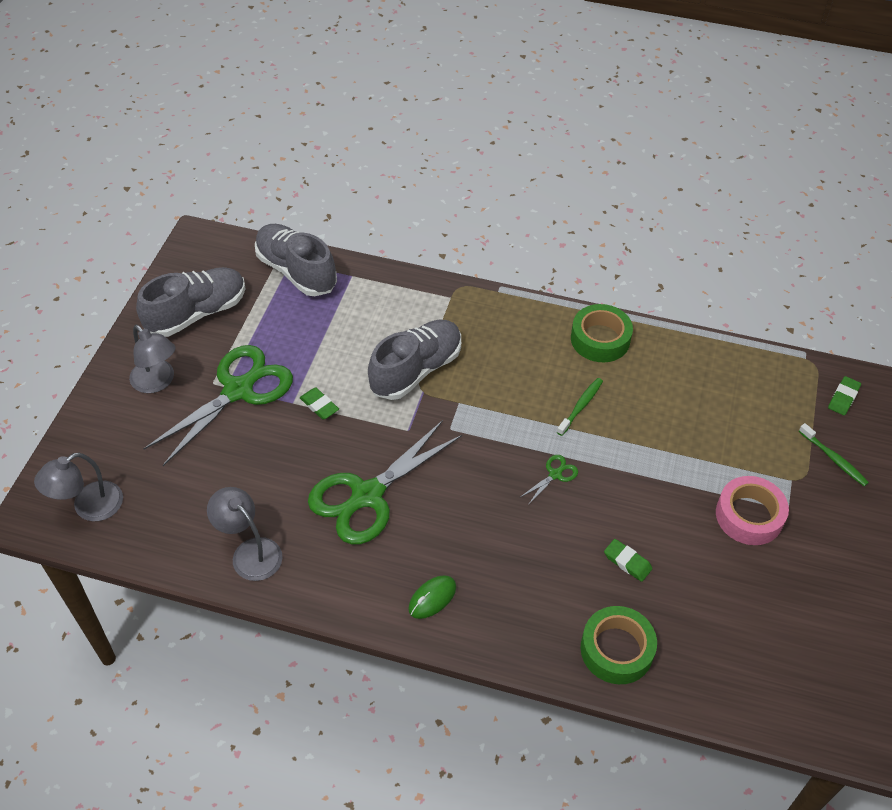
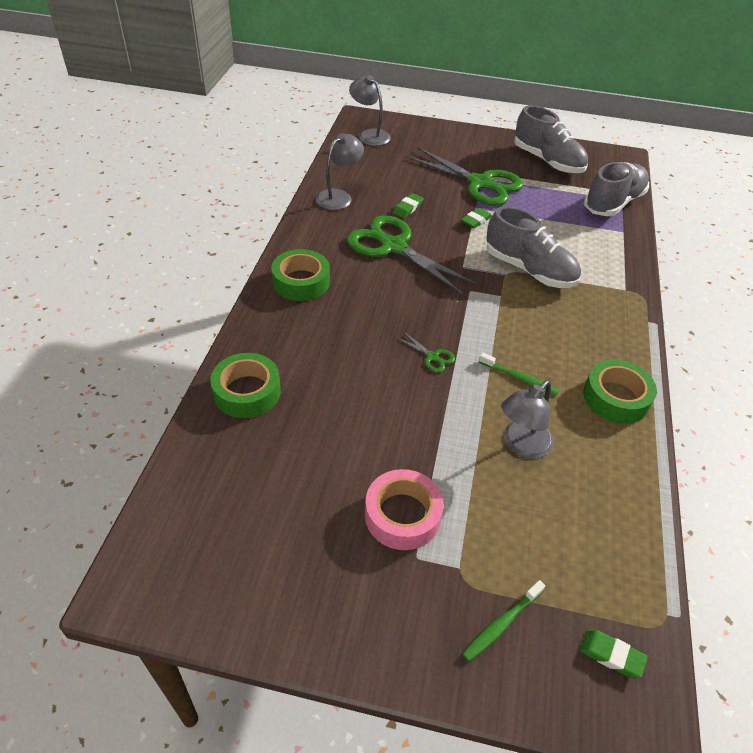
camera: 85 degrees right, 5 degrees down
grey lamp [129,325,176,393] -> grey lamp moved to [501,380,554,459]
green mouse [408,575,456,619] -> green tape [271,249,330,301]
green eraser [604,539,652,582] -> green eraser moved to [393,193,424,218]

